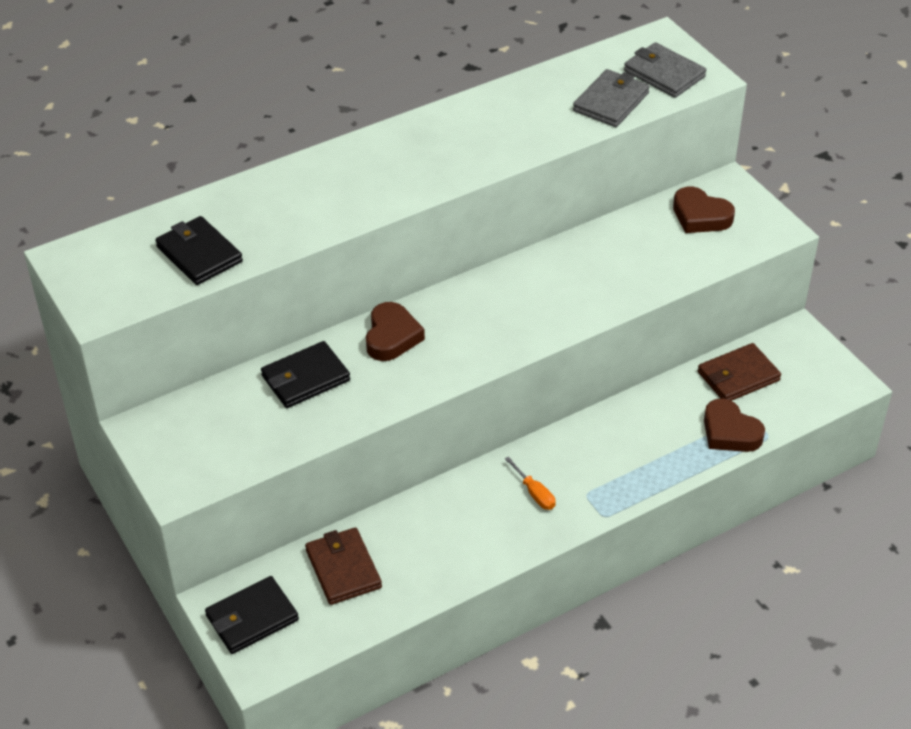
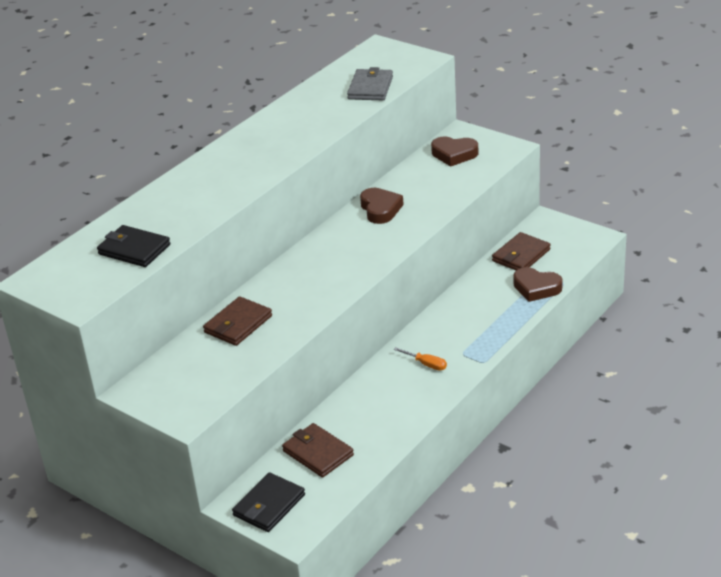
camera: 20 degrees left, 10 degrees down
black wallet [261,341,350,408] -> brown wallet [203,296,272,346]
brown heart [366,302,425,361] -> brown heart moved to [360,188,404,224]
grey wallet [624,42,706,98] -> none

